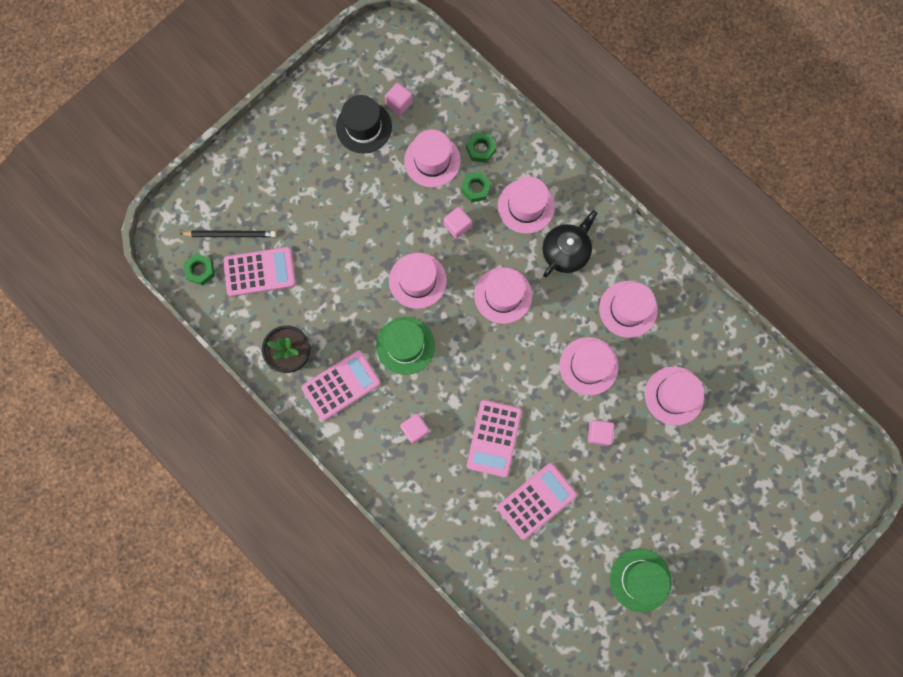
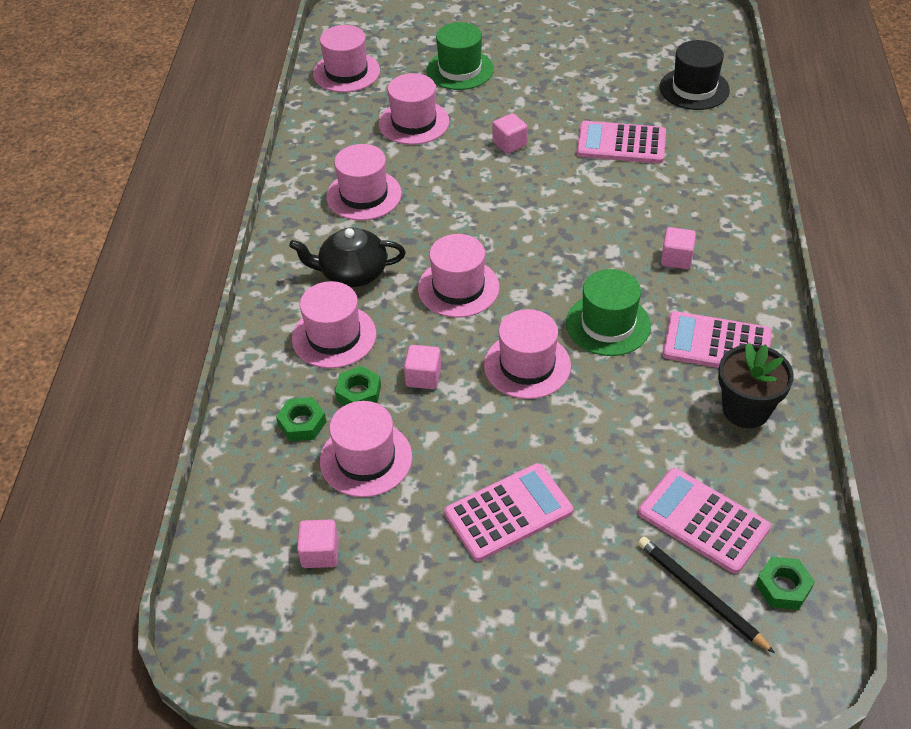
camera: 130 degrees left, 30 degrees down
black hat [336,95,392,153] -> black hat moved to [660,40,730,110]
pink calculator [467,400,522,477] -> pink calculator moved to [444,463,573,561]
pink hat [559,337,619,395] -> pink hat moved to [313,25,380,92]
green hat [610,549,672,612] -> green hat moved to [426,22,494,90]

